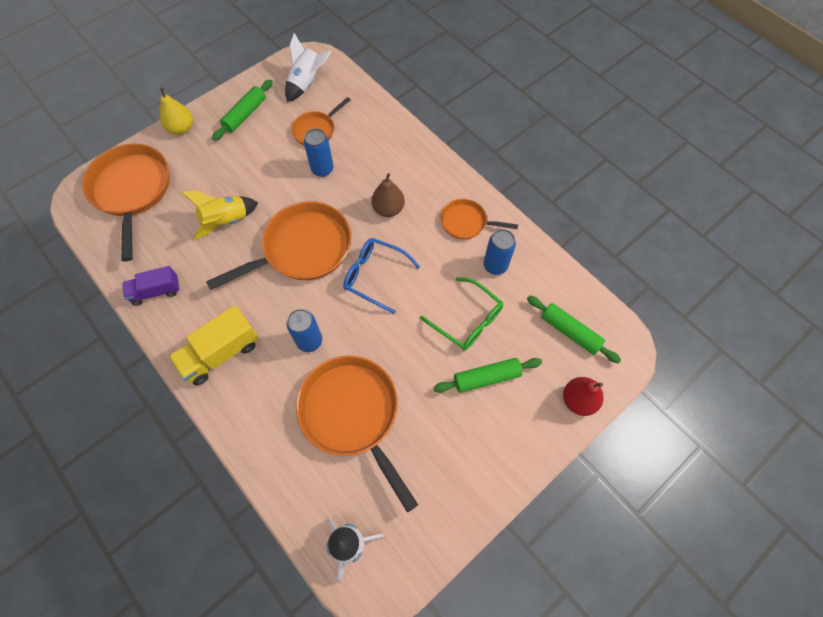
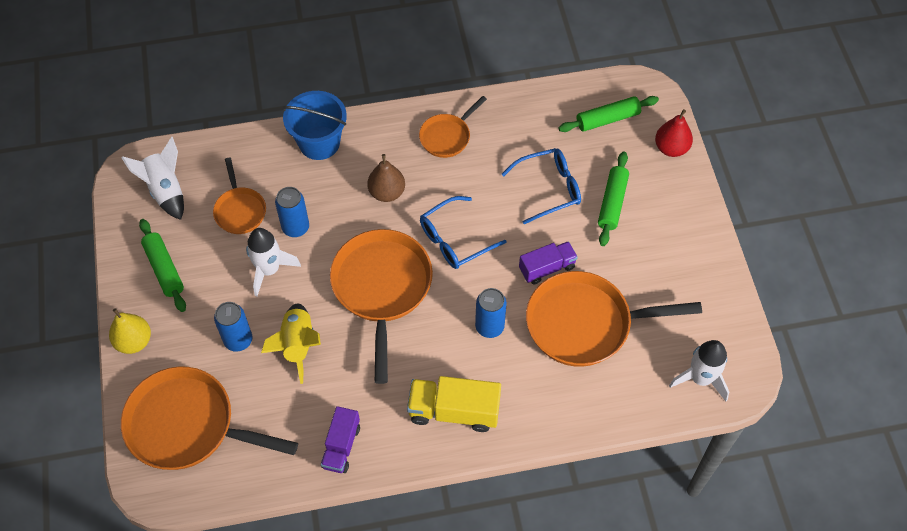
camera: 60 degrees left, 5 degrees down
yellow truck [168,305,259,386] -> yellow truck turned 105 degrees clockwise [407,376,501,432]
green glasses [420,277,503,350] -> blue glasses [502,148,581,224]
blue can [484,229,516,275] -> blue can moved to [214,302,252,352]
none -> white rocket [246,228,301,296]
none -> blue bucket [283,91,347,160]
none -> purple truck [519,241,578,284]

